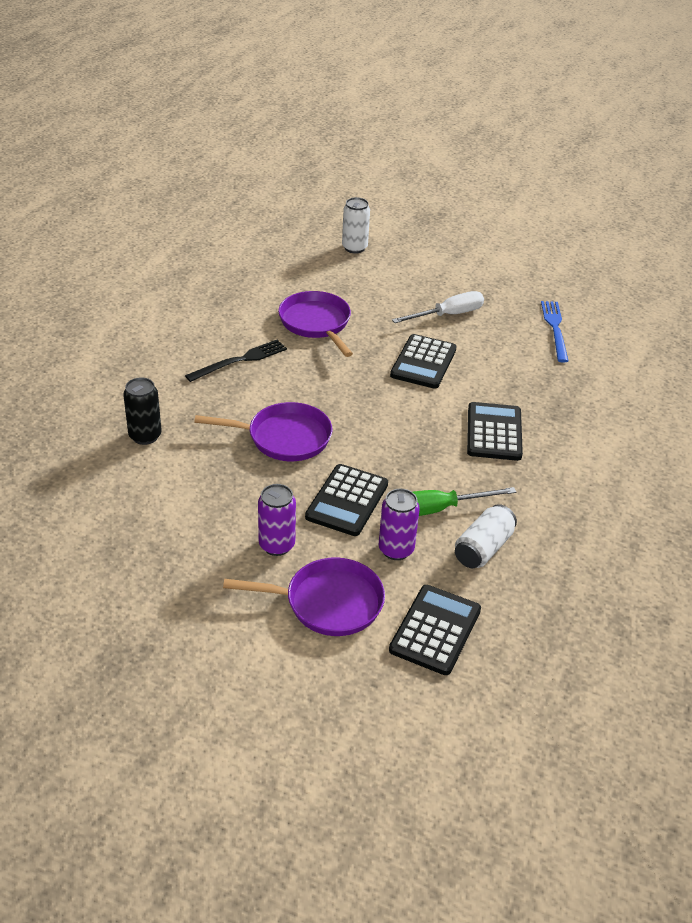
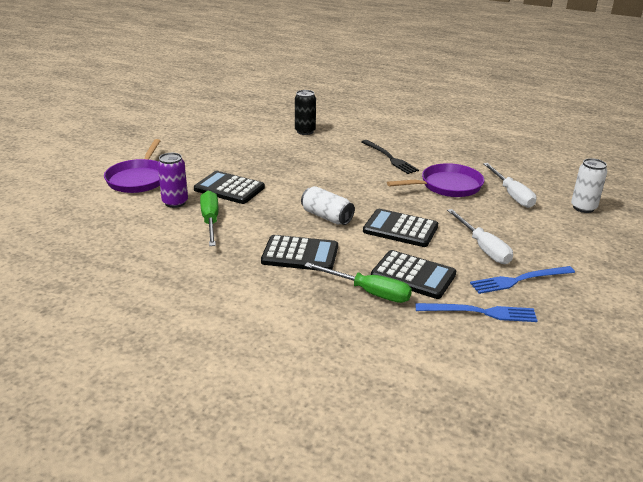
camera: 95 degrees right, 10 degrees down
purple pan [194,402,333,461] -> none
purple can [258,484,296,556] -> none
black calculator [389,585,481,675] -> black calculator moved to [371,250,456,299]
white can [455,504,517,568] -> white can moved to [301,186,355,225]
none -> green screwdriver [304,262,412,303]
none -> blue fork [470,266,575,294]
none -> white screwdriver [483,163,537,208]

